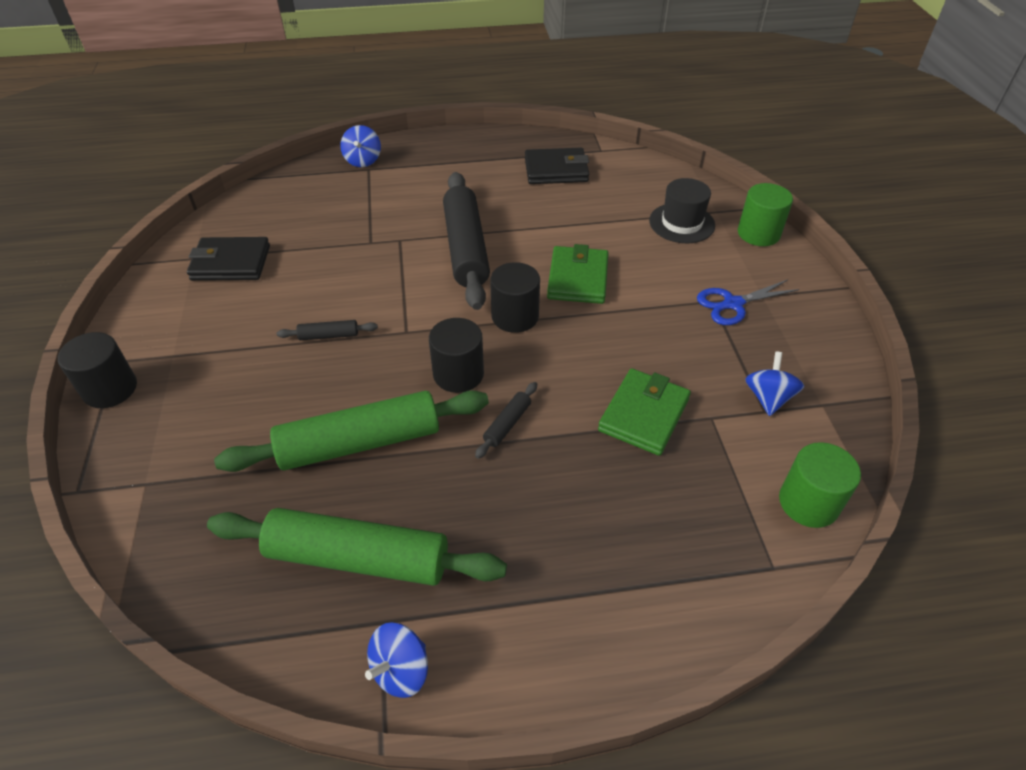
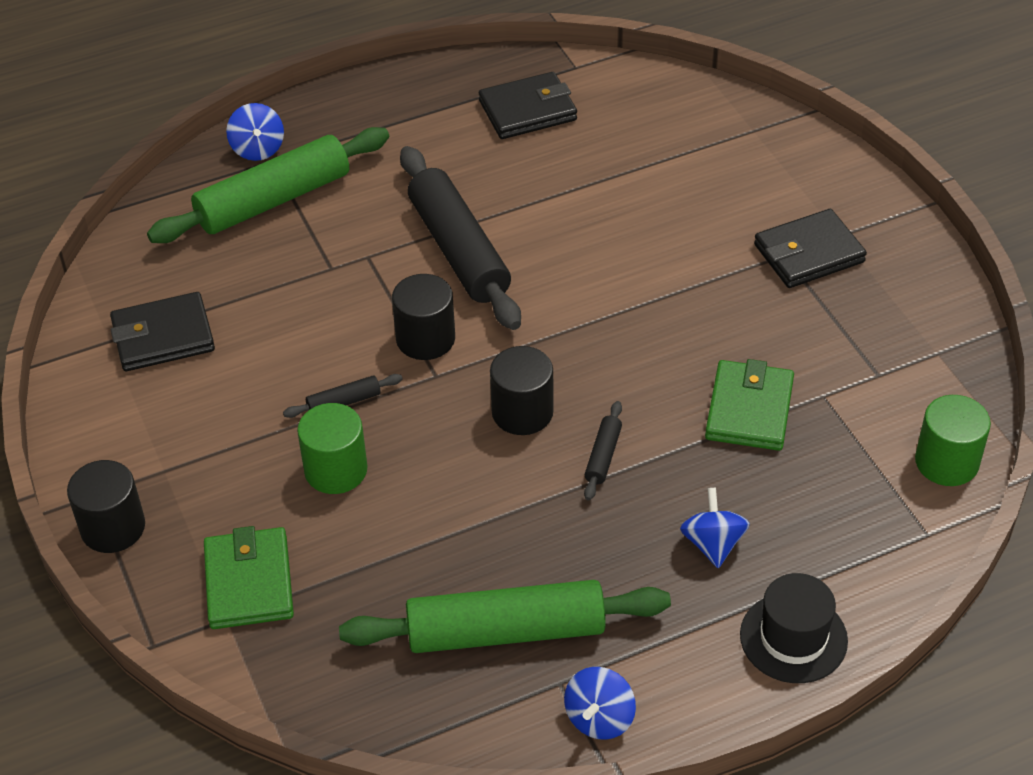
camera: 15 degrees left, 0 degrees up
green rolling pin [214,390,489,472] -> green rolling pin moved to [147,127,389,243]
black cylinder [490,262,540,333] -> black cylinder moved to [392,274,455,360]
green wallet [547,244,608,304] -> green wallet moved to [204,526,294,629]
black hat [649,178,715,243] -> black hat moved to [740,573,848,683]
blue scissors [697,280,800,325] -> black wallet [754,209,867,288]
green cylinder [738,183,793,246] -> green cylinder moved to [297,403,368,494]
blue spinning top [745,352,804,416] -> blue spinning top moved to [680,488,750,568]

